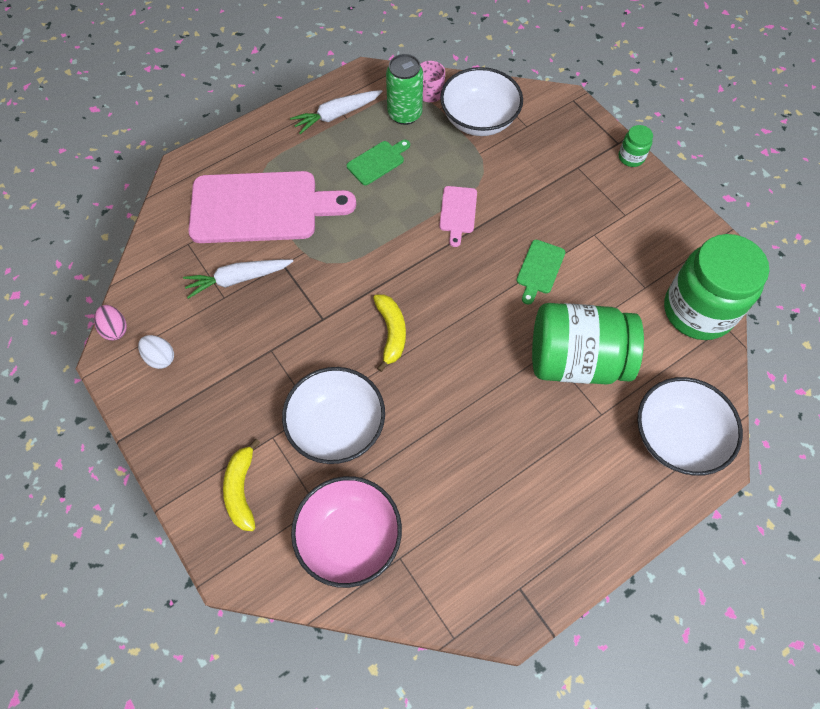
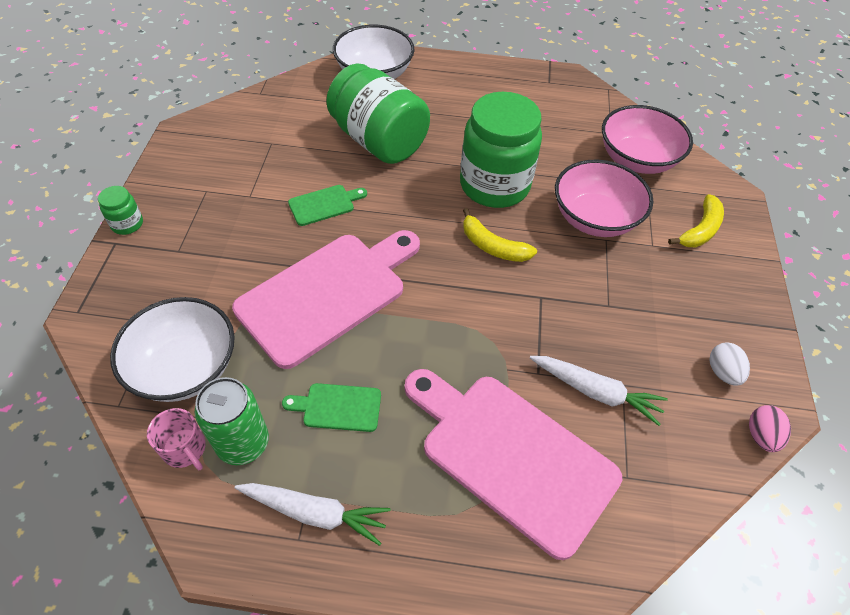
camera: 140 degrees left, 10 degrees down
white bowl [282,367,385,464] -> pink bowl [555,160,654,237]
yellow banana [373,294,406,372] -> yellow banana turned 90 degrees counterclockwise [463,208,537,262]
pink cutting board [439,186,477,247] -> pink cutting board [232,230,420,369], size x2.31
green jar [664,234,769,340] -> green jar moved to [460,92,542,208]

